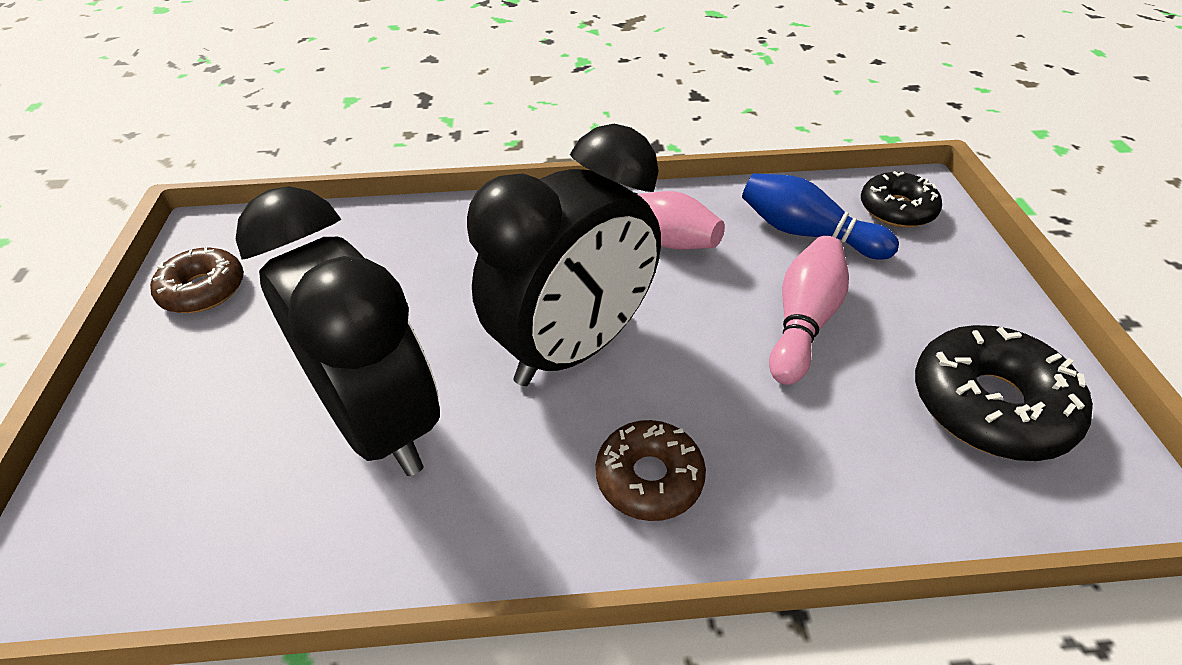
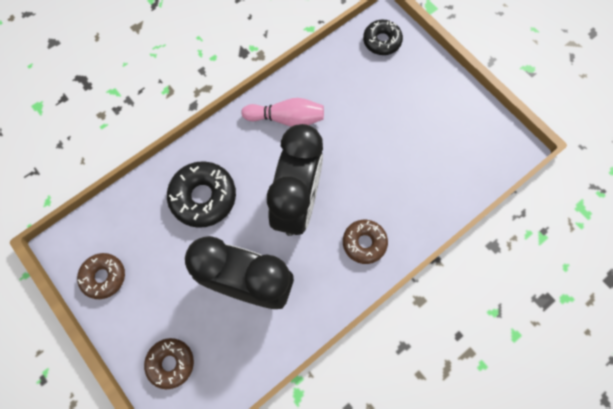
camera: 35 degrees left, 25 degrees up
blue bowling pin [742,173,899,260] -> none
pink bowling pin [769,236,849,385] -> none
black donut [915,325,1093,461] -> black donut moved to [167,161,236,228]
none -> brown donut [144,338,194,389]

